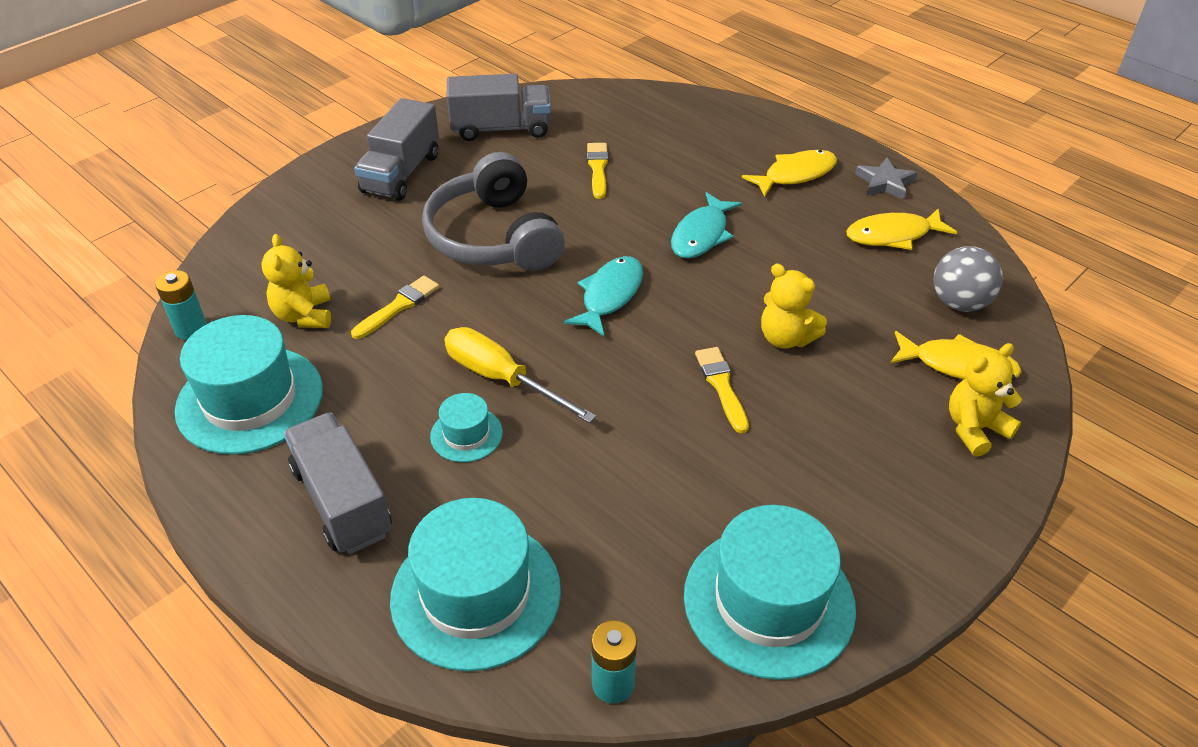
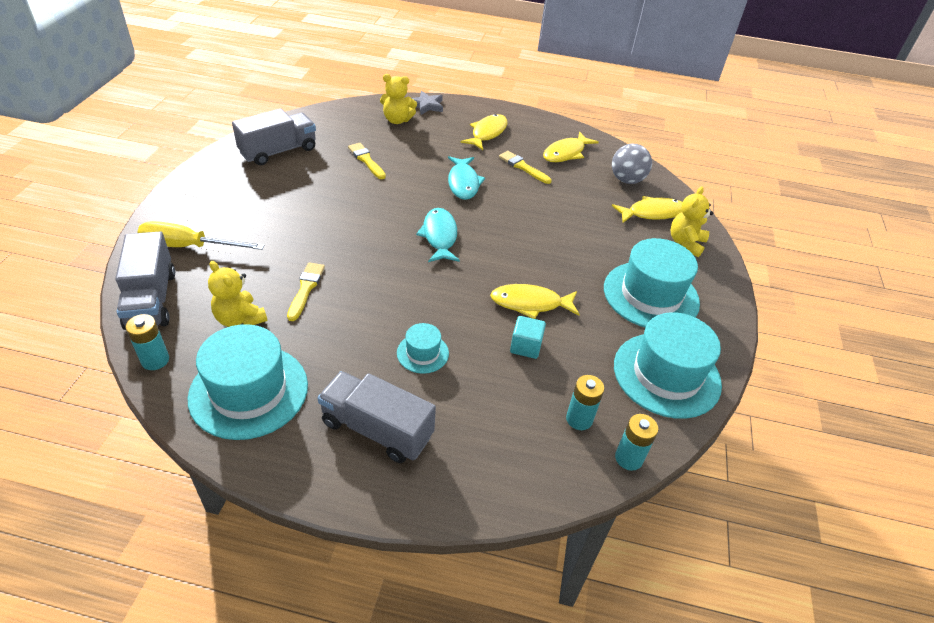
camera: 35 degrees left, 0 degrees up
grey truck [354,98,439,201] -> grey truck moved to [115,232,175,330]
turquoise hat [390,498,561,671] -> turquoise hat moved to [604,238,700,328]
grey headphones [422,152,565,271] -> none
yellow screwdriver [444,327,596,423] -> yellow screwdriver moved to [137,221,264,250]
yellow brush [695,347,749,433] -> yellow brush moved to [499,151,552,184]
yellow teddy bear [761,264,827,349] -> yellow teddy bear moved to [380,74,417,124]
grey star [855,158,918,200] -> grey star moved to [412,91,443,115]
none -> yellow fish [490,284,580,319]
none -> turquoise cube [510,316,546,359]
none -> turquoise battery [566,375,604,430]

